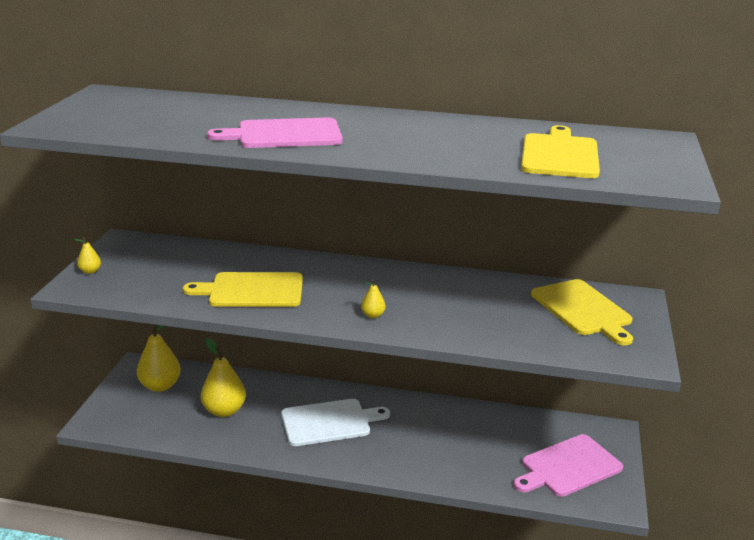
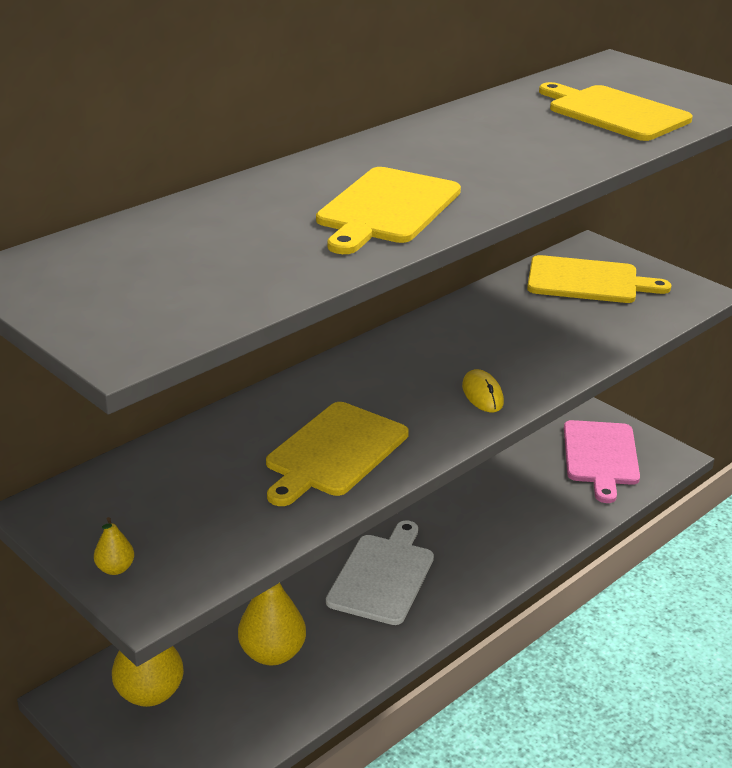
camera: 55 degrees left, 5 degrees up
pink cutting board [207,118,343,148] -> yellow cutting board [316,167,461,254]
yellow pear [361,279,386,318] -> yellow mouse [462,369,504,412]

